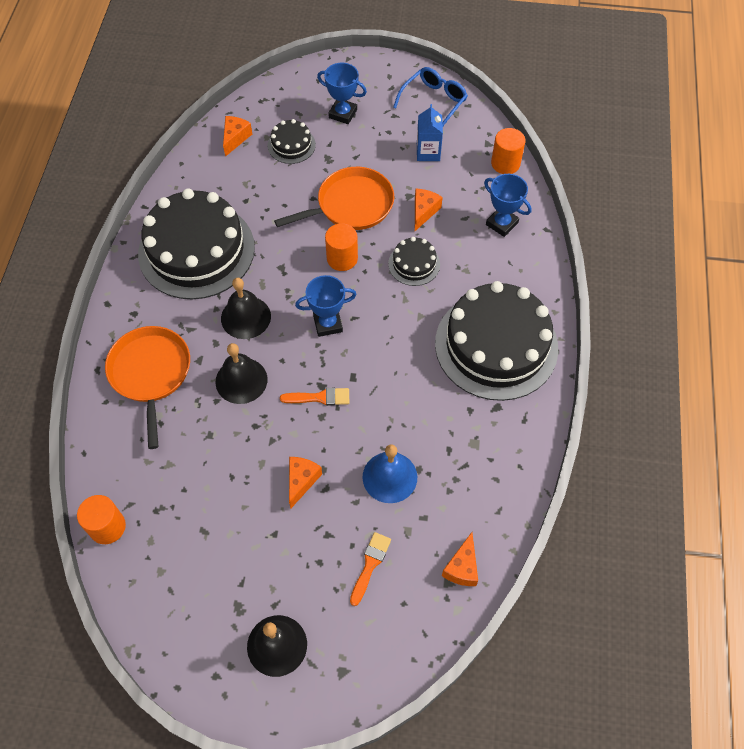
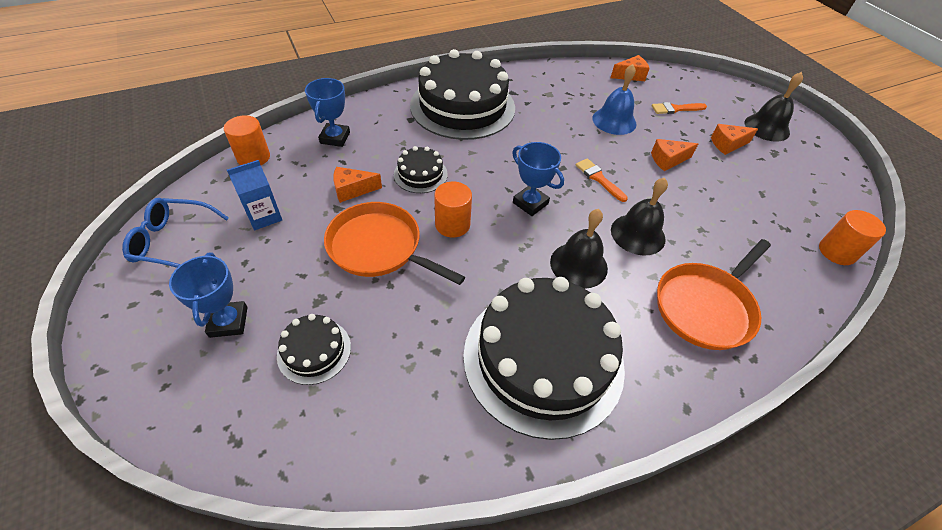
camera: 125 degrees left, 10 degrees down
orange cheese [223,116,252,157] -> orange cheese moved to [711,124,758,155]

